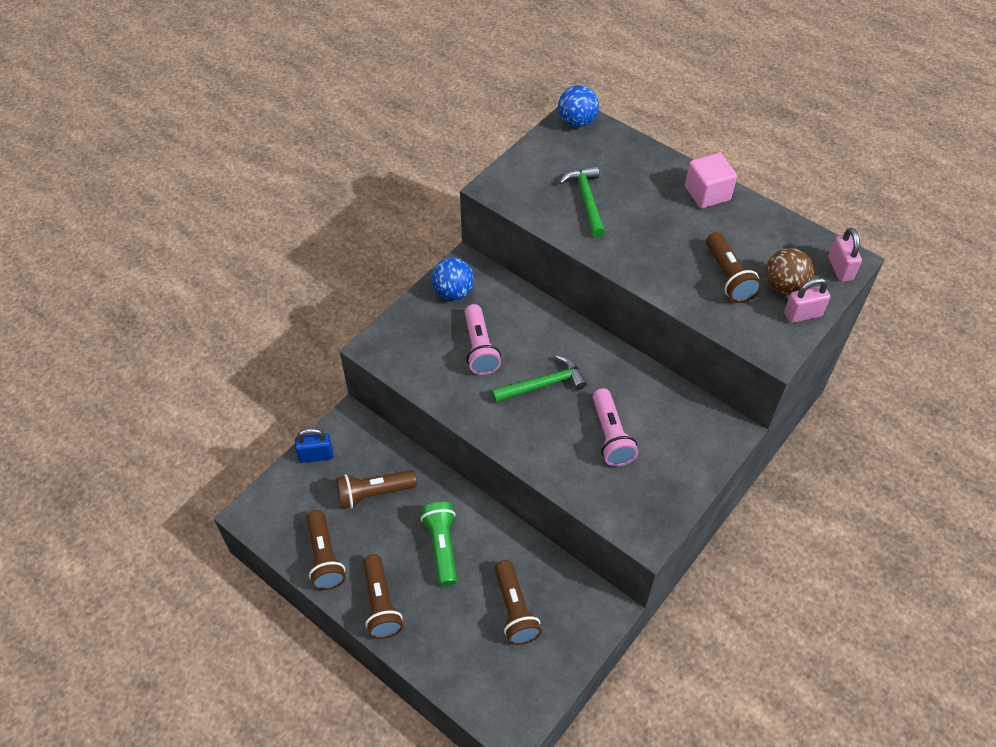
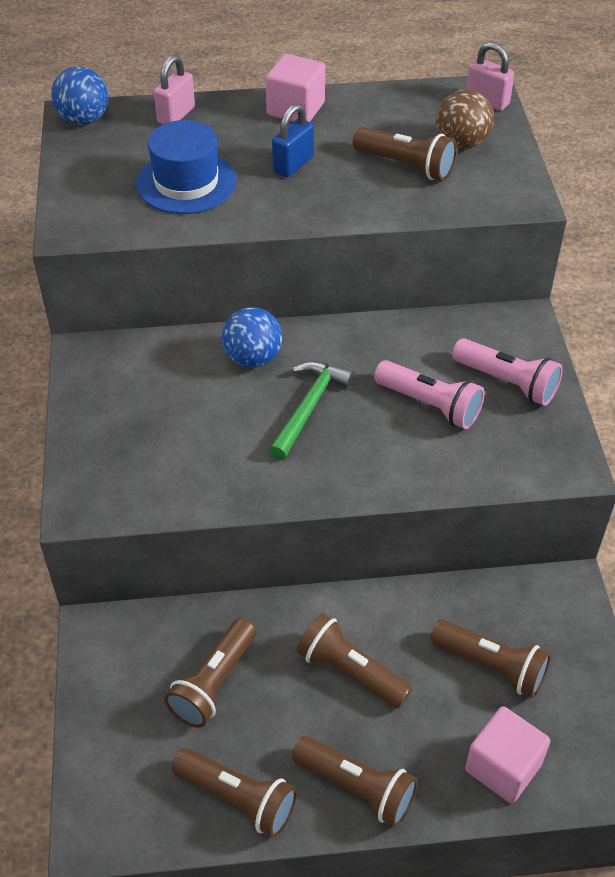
camera: 45 degrees left, 5 degrees down
blue padlock [295,428,333,463] -> blue padlock moved to [272,104,314,177]
green flashlight [421,502,457,586] -> brown flashlight [297,613,412,708]
blue ball [432,258,474,300] -> blue ball moved to [222,307,282,368]
pink flashlight [465,304,501,375] -> pink flashlight moved to [452,338,563,406]
green hammer [559,166,605,238] -> blue hat [136,120,237,214]
pink padlock [784,278,830,323] -> pink padlock moved to [154,55,195,124]
none -> pink cube [465,706,551,803]

